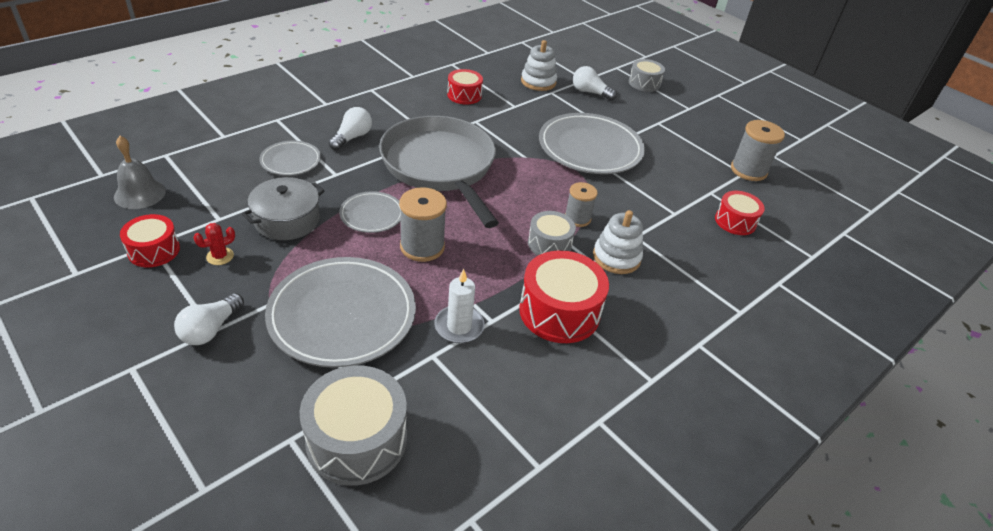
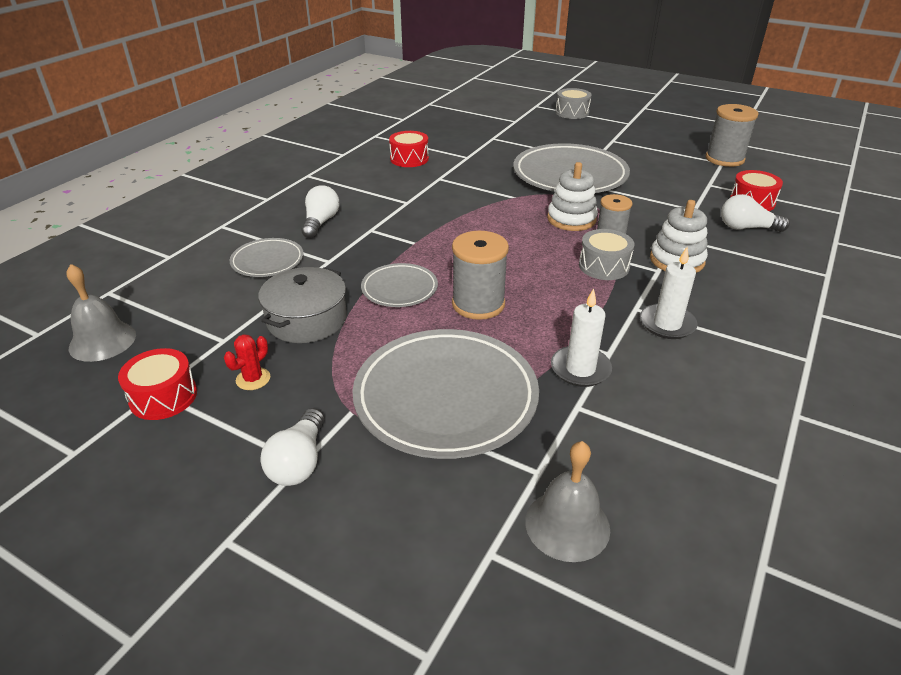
camera: 15 degrees left, 5 degrees down
grey drum [300,365,407,486] -> grey bell [525,441,610,562]
grey pan [379,116,499,228] -> none
red drum [519,250,609,343] -> white candle [640,247,698,339]
white stacking toy [521,40,557,91] -> white stacking toy moved to [547,162,598,231]
white light bulb [573,66,617,101] -> white light bulb moved to [721,194,790,232]

